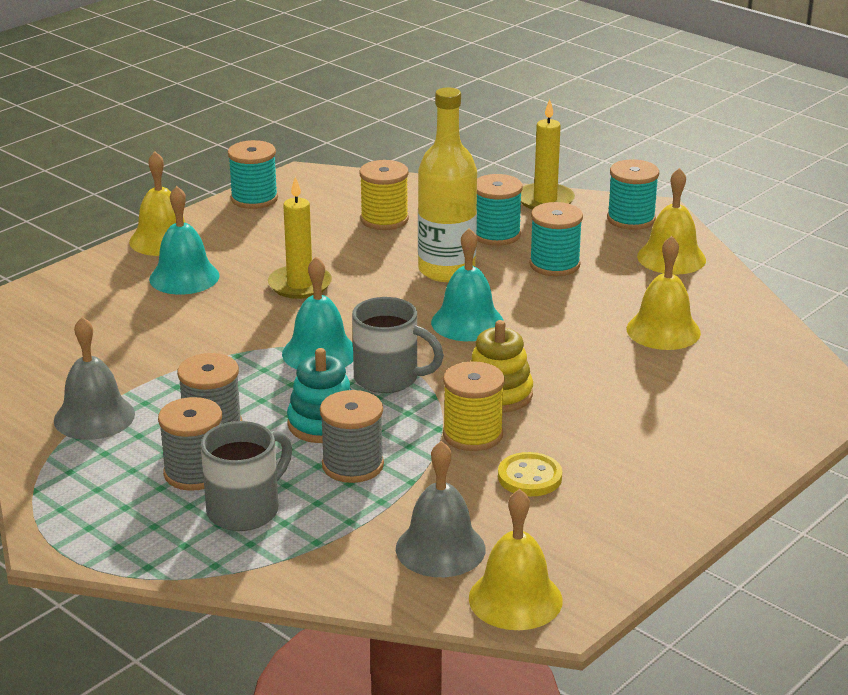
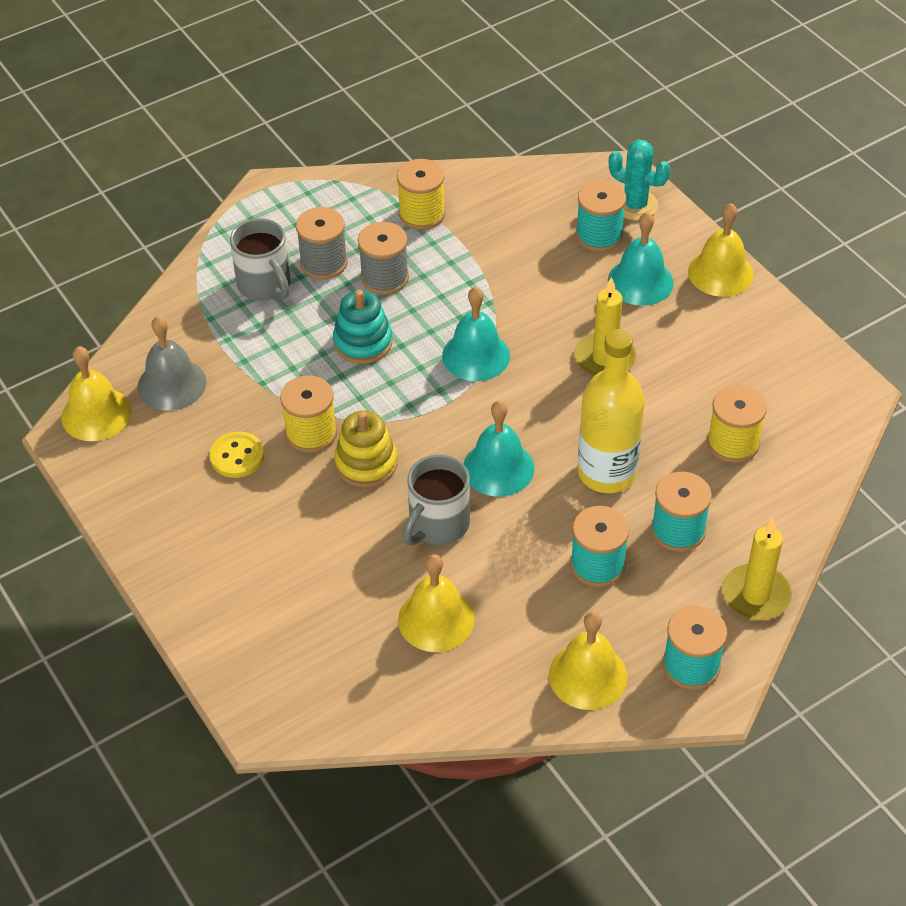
camera: 105 degrees right, 20 degrees up
grey bell [54,317,135,440] -> yellow spool [397,159,445,230]
turquoise spool [228,140,278,209] -> turquoise spool moved to [576,180,626,252]
grey spool [320,390,384,483] -> none
grey mug [352,297,444,393] -> grey mug moved to [403,454,470,546]
none -> turquoise cactus [609,140,670,220]

